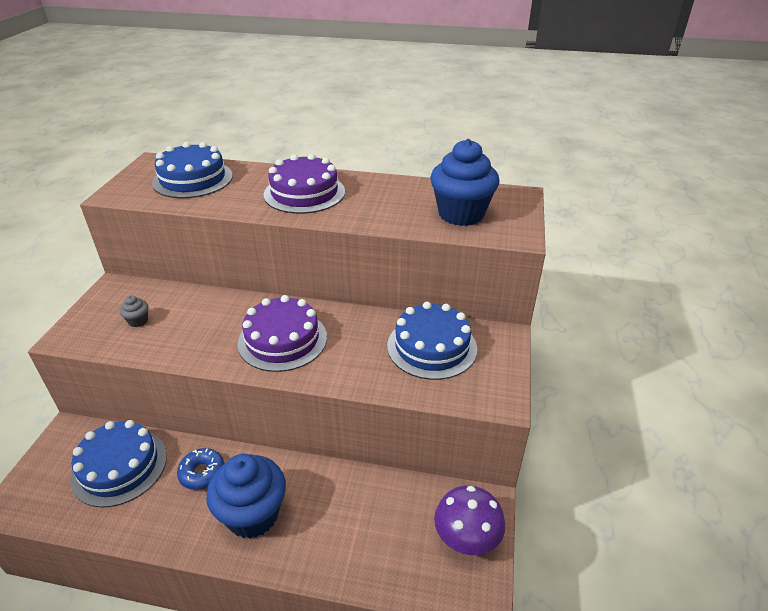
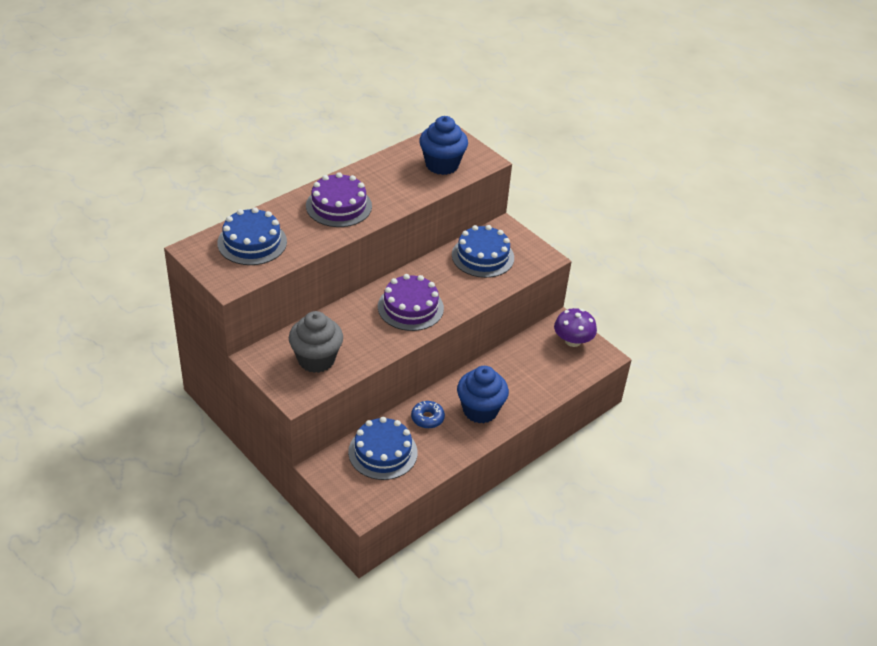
camera: 55 degrees left, 5 degrees up
grey cupcake [120,295,148,327] -> grey cupcake [289,311,343,373], size x2.43

